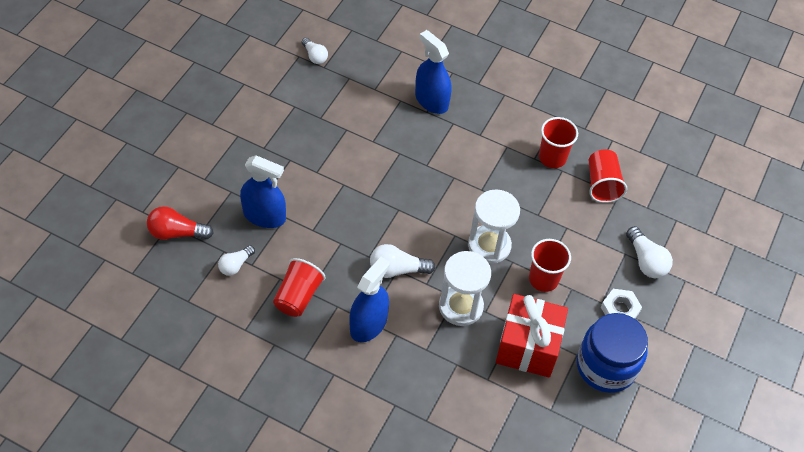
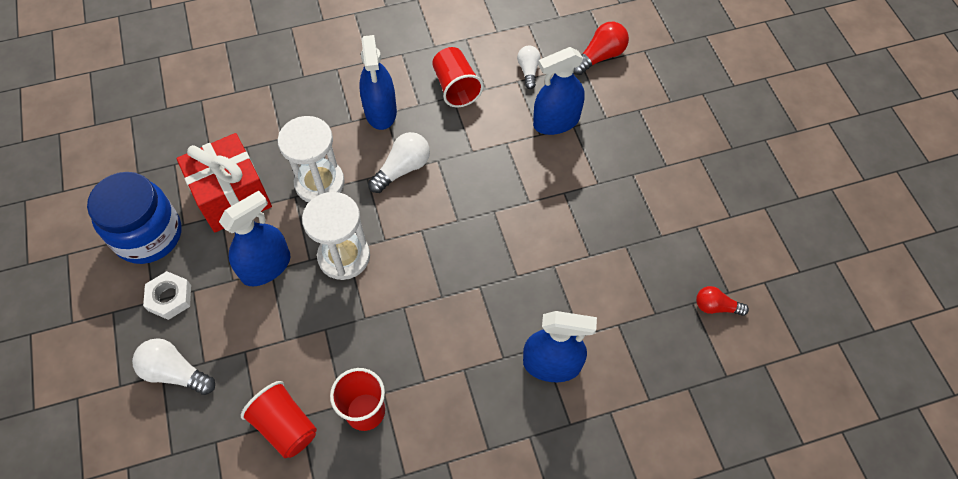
camera: 140 degrees right, 5 degrees up
white light bulb [302,38,328,64] -> red light bulb [696,286,749,316]
red cup [529,239,571,292] -> blue spray bottle [219,191,291,286]

